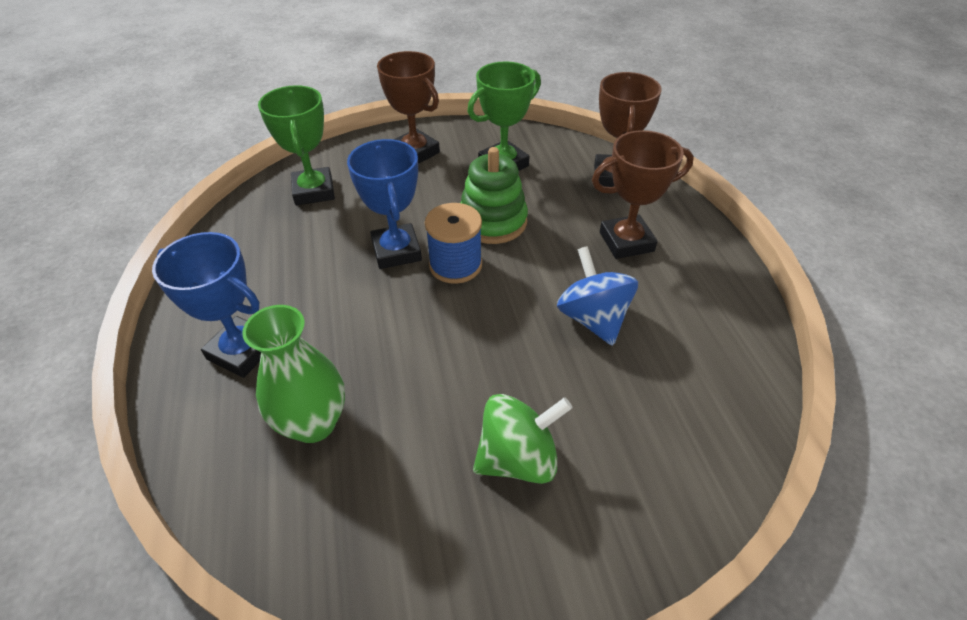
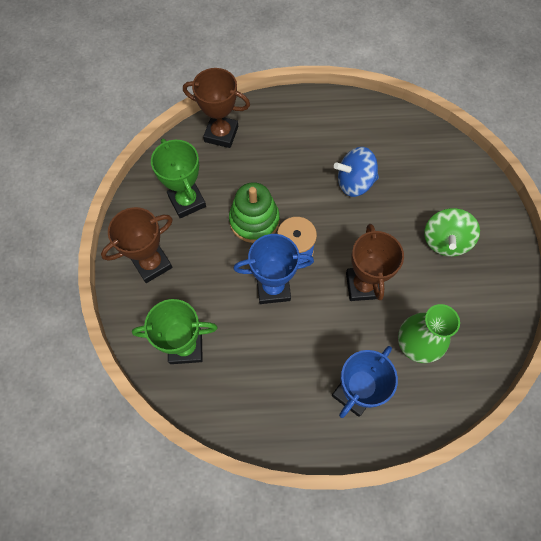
camera: 80 degrees left, 20 degrees up
green spinning top [473,394,572,484] -> green spinning top turned 150 degrees counterclockwise [424,208,480,256]
brown trophy [592,130,694,259] -> brown trophy moved to [346,224,404,301]

